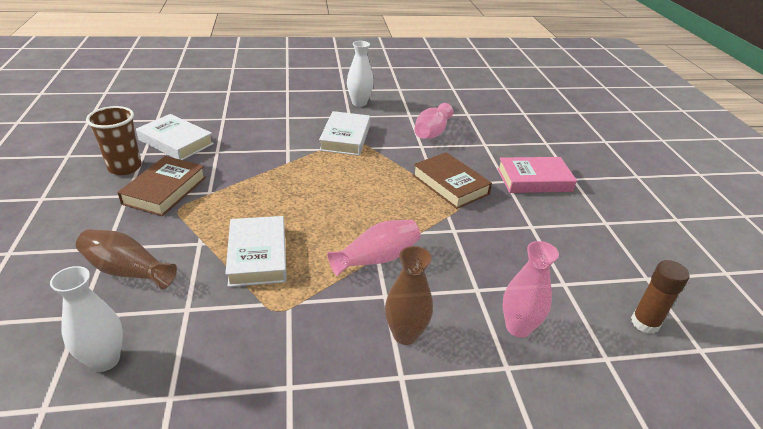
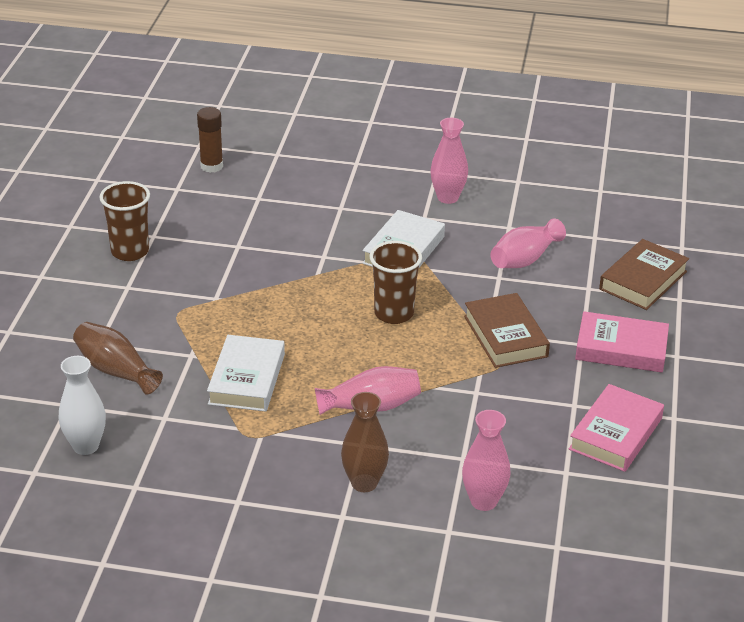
camera: 20 degrees right, 0 degrees up
brown book [117,156,206,216] -> brown book moved to [599,239,689,310]
white book [136,114,214,160] -> none
white vase [347,41,374,107] -> pink vase [430,118,468,204]
brown glue stick [631,260,690,334] -> brown glue stick moved to [197,107,223,173]
none -> brown cup [370,241,422,324]
none -> pink book [569,384,664,472]

